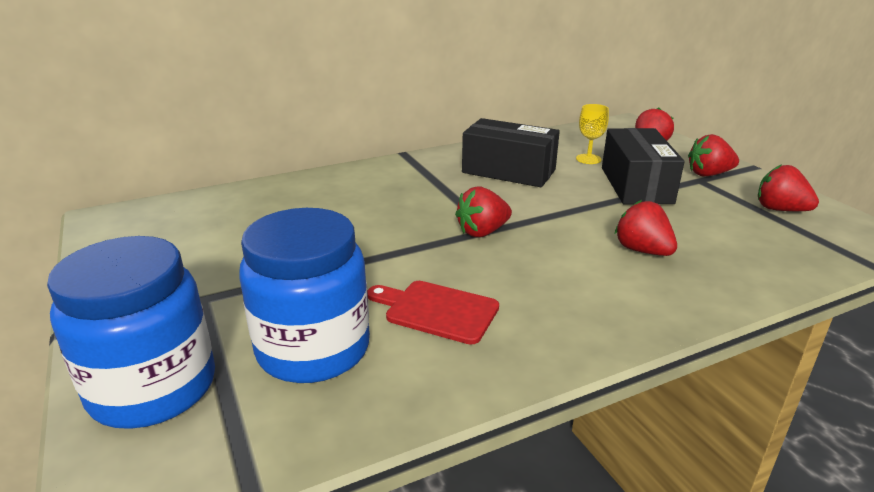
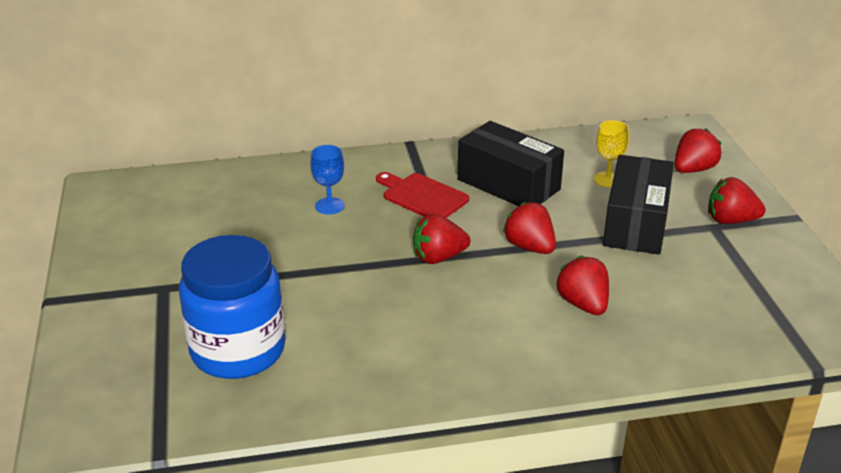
camera: 15 degrees right, 5 degrees up
blue jar [47,236,215,429] -> none
red cutting board [367,281,499,345] -> red cutting board moved to [376,172,469,218]
red strawberry [758,164,819,211] -> red strawberry moved to [503,202,556,254]
none -> blue goblet [310,145,344,214]

